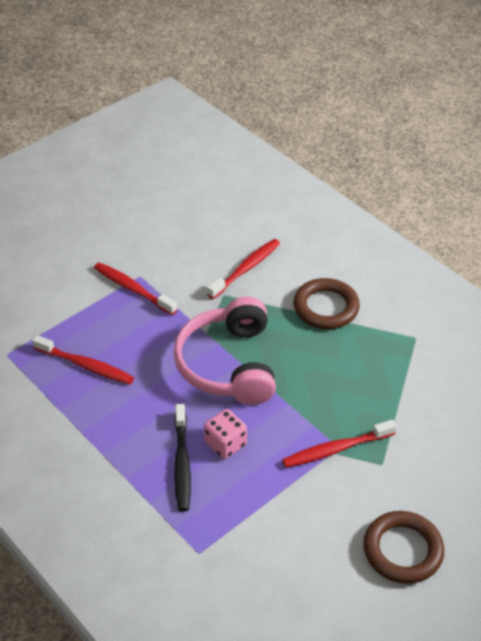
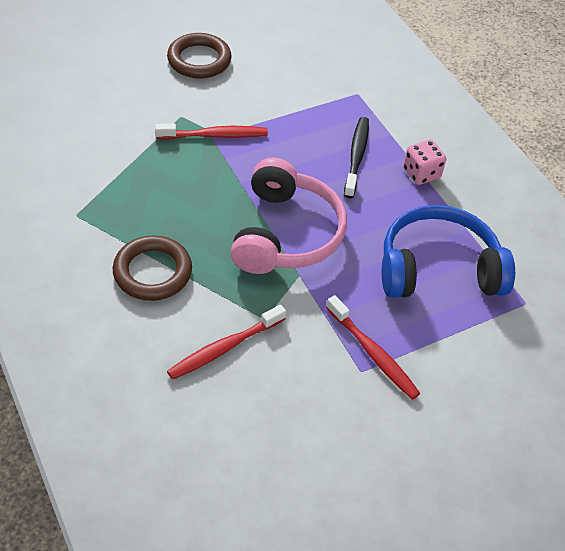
camera: 170 degrees left, 5 degrees up
red toothbrush [32,335,134,385] -> blue headphones [382,205,515,298]
pink dice [204,409,247,459] -> pink dice moved to [403,140,447,185]

